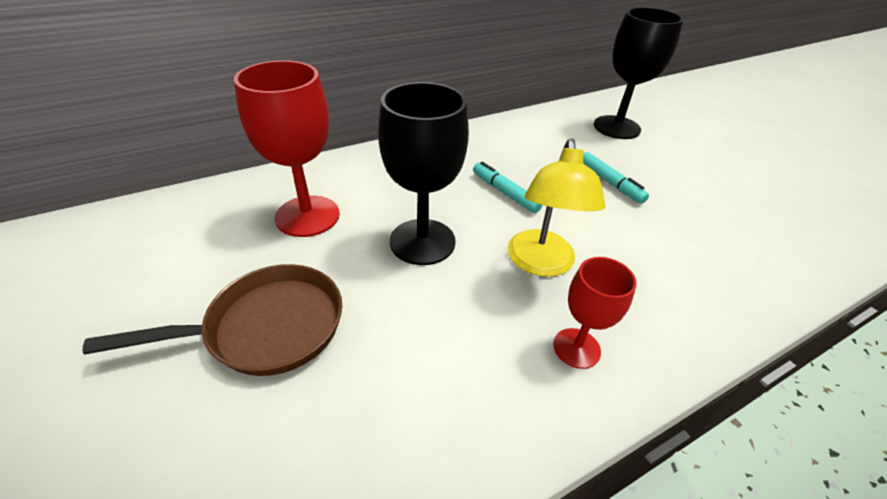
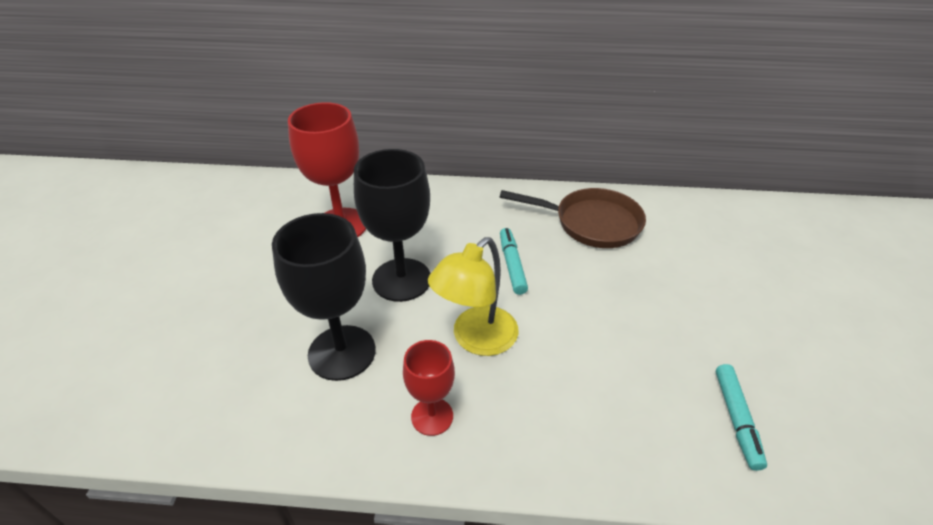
camera: 35 degrees right, 0 degrees up
brown pan [83,264,342,376] -> brown pan moved to [500,188,646,248]
turquoise marker [583,152,649,204] -> turquoise marker moved to [716,364,767,471]
black goblet [594,7,684,139] -> black goblet moved to [272,213,376,381]

